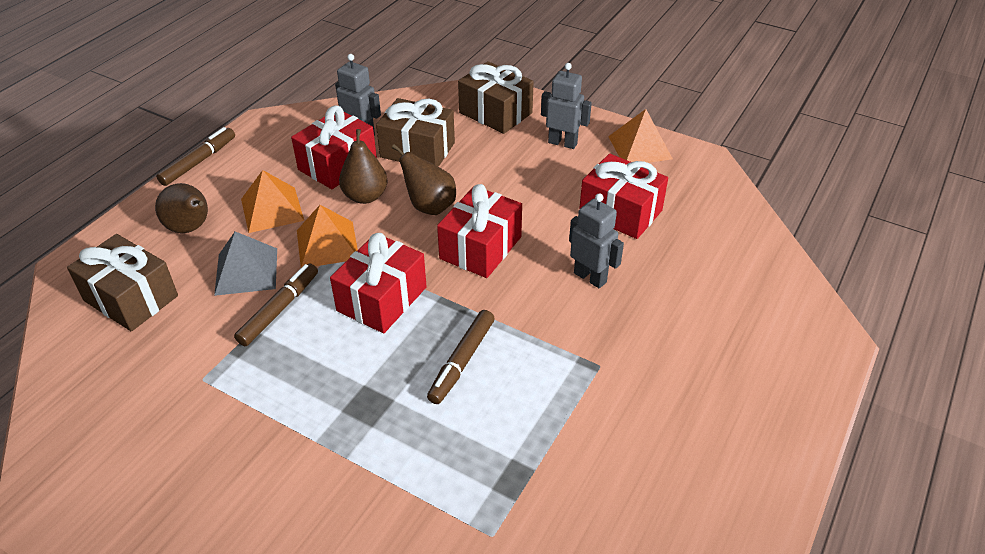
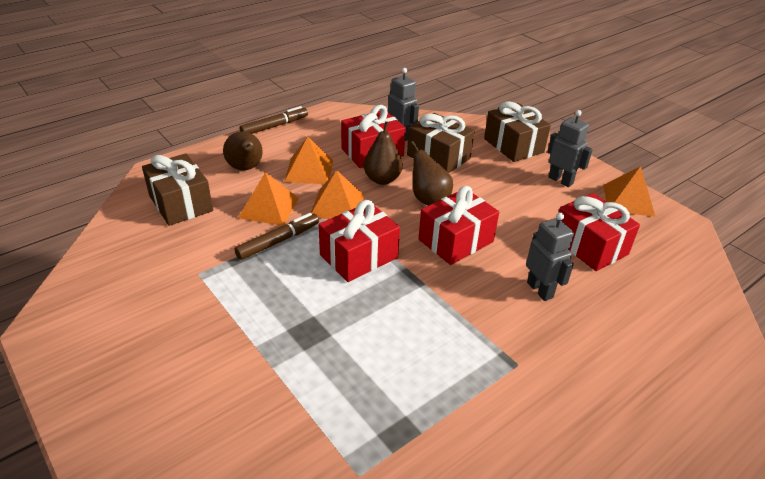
camera: 20 degrees right, 5 degrees down
grey pyramid [214,231,277,296] -> orange pyramid [238,172,299,226]
brown marker [427,310,495,404] -> none

